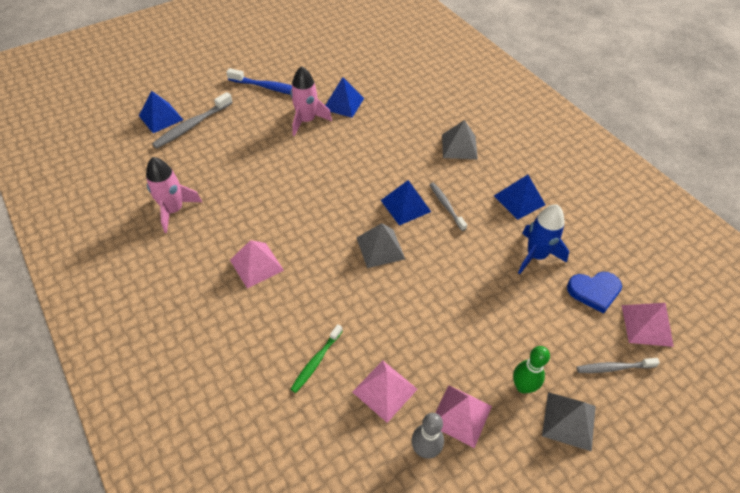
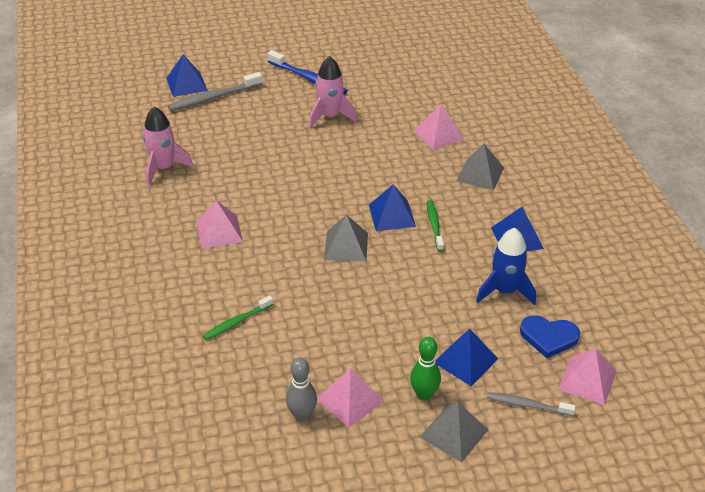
camera: 20 degrees right, 10 degrees down
blue pyramid [325,77,364,118] -> blue pyramid moved to [436,329,498,386]
pink pyramid [352,361,418,423] -> pink pyramid moved to [414,104,464,150]
grey toothbrush [430,183,467,231] -> green toothbrush [427,200,444,251]

